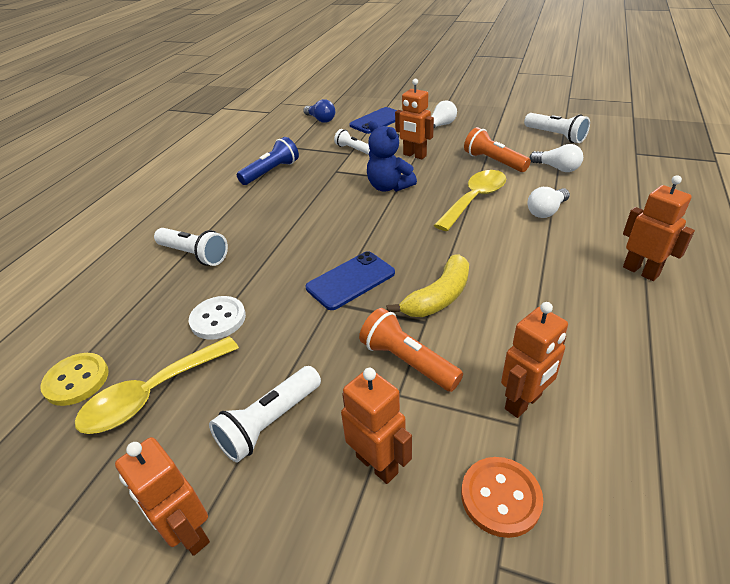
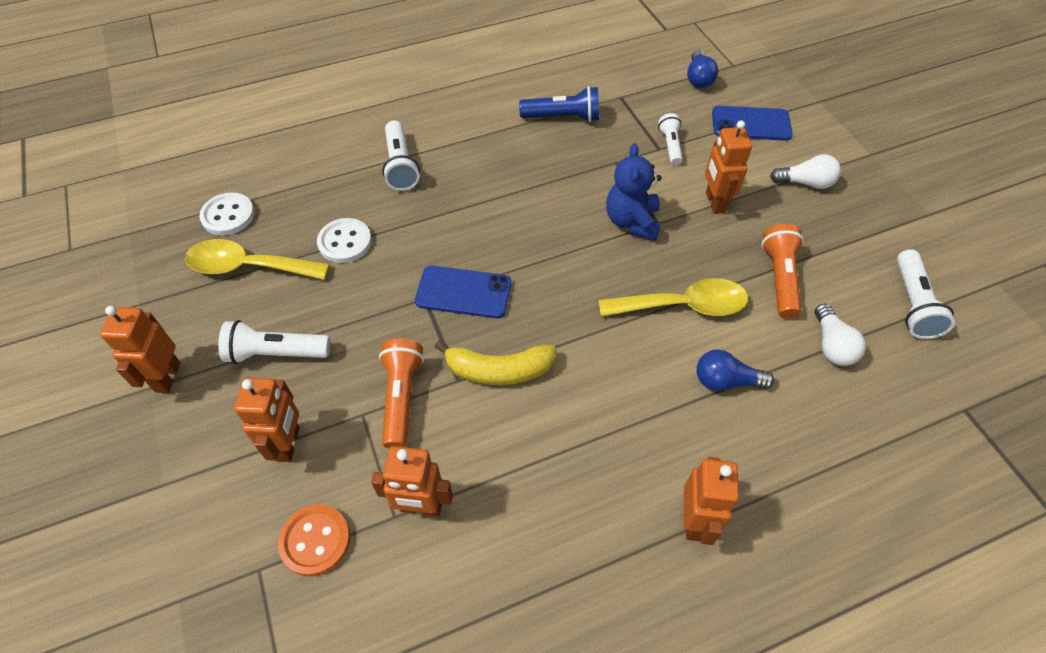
camera: 45 degrees right, 15 degrees up
yellow button [40,353,109,406] -> white button [199,192,255,235]
white light bulb [527,187,570,218] -> blue light bulb [697,350,774,391]

